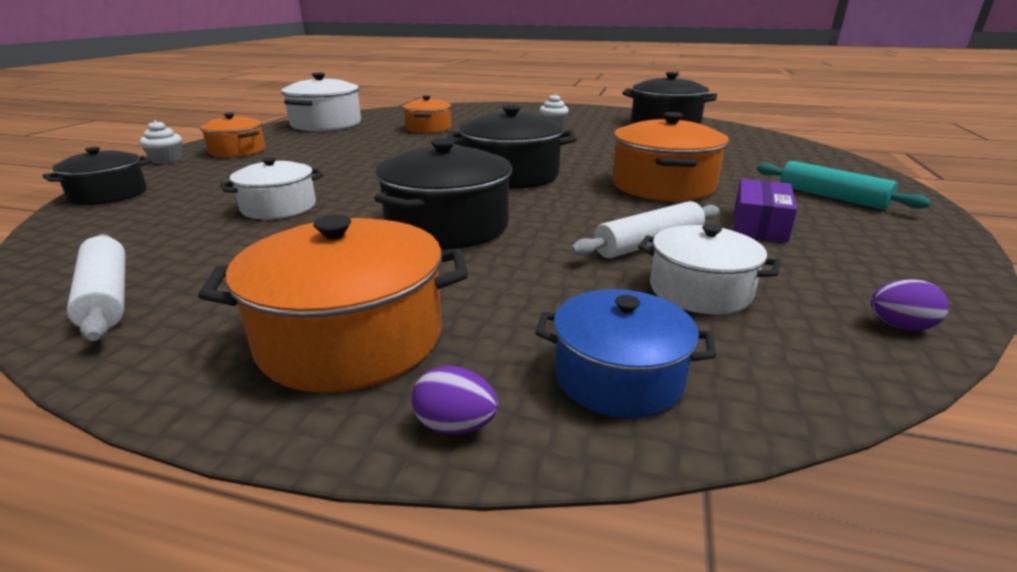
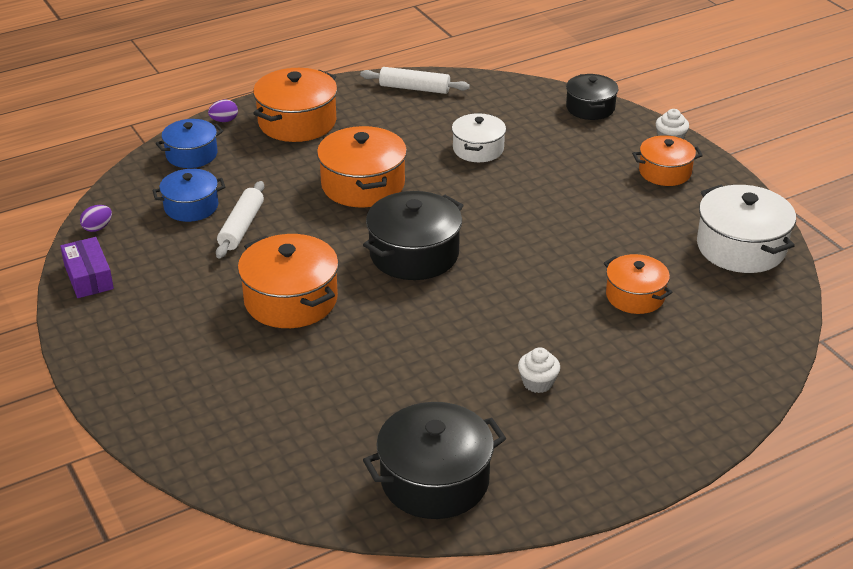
camera: 135 degrees right, 10 degrees up
black pot [374,138,512,249] -> orange pot [317,126,407,207]
white pot [638,224,780,314] -> blue pot [152,169,225,222]
purple box [733,179,797,242] -> purple box moved to [60,237,114,298]
turquoise rolling pin [757,161,931,210] -> none

